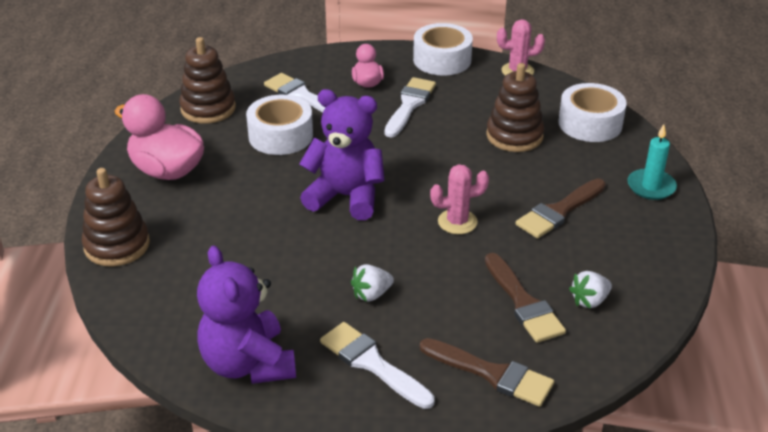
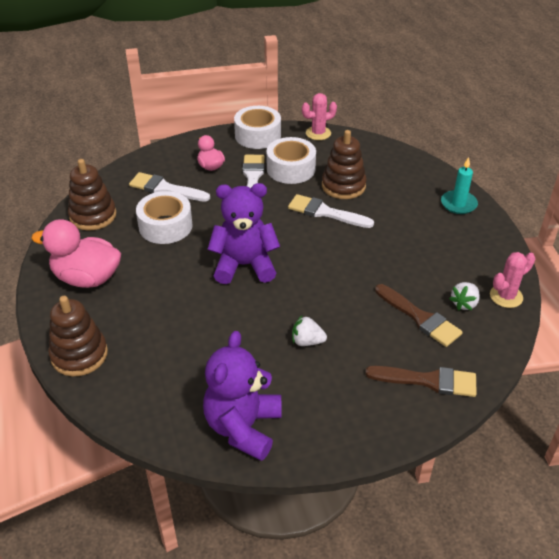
camera: 20 degrees left, 5 degrees up
purple teddy bear [197,245,296,384] -> purple teddy bear turned 60 degrees clockwise [203,331,281,461]
white brush [320,322,435,409] -> white brush moved to [288,194,374,228]
white strawberry [351,264,394,302] -> white strawberry turned 60 degrees clockwise [292,315,327,346]
pink cactus [430,164,489,234] -> pink cactus moved to [490,252,535,308]
brown brush [515,178,606,238] -> none
white tape [558,83,627,142] -> white tape moved to [266,137,316,184]

